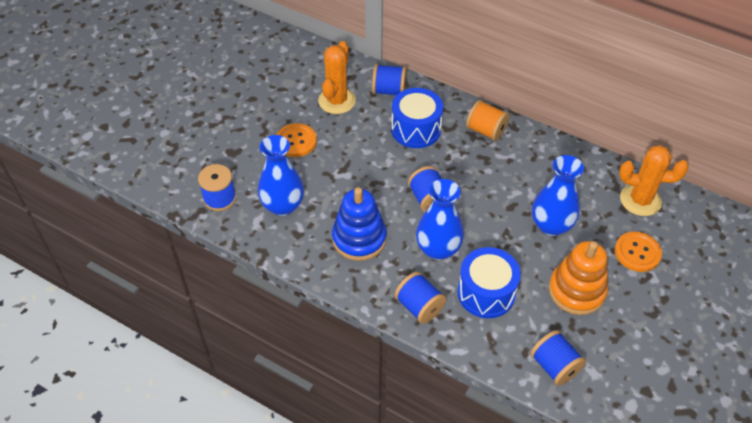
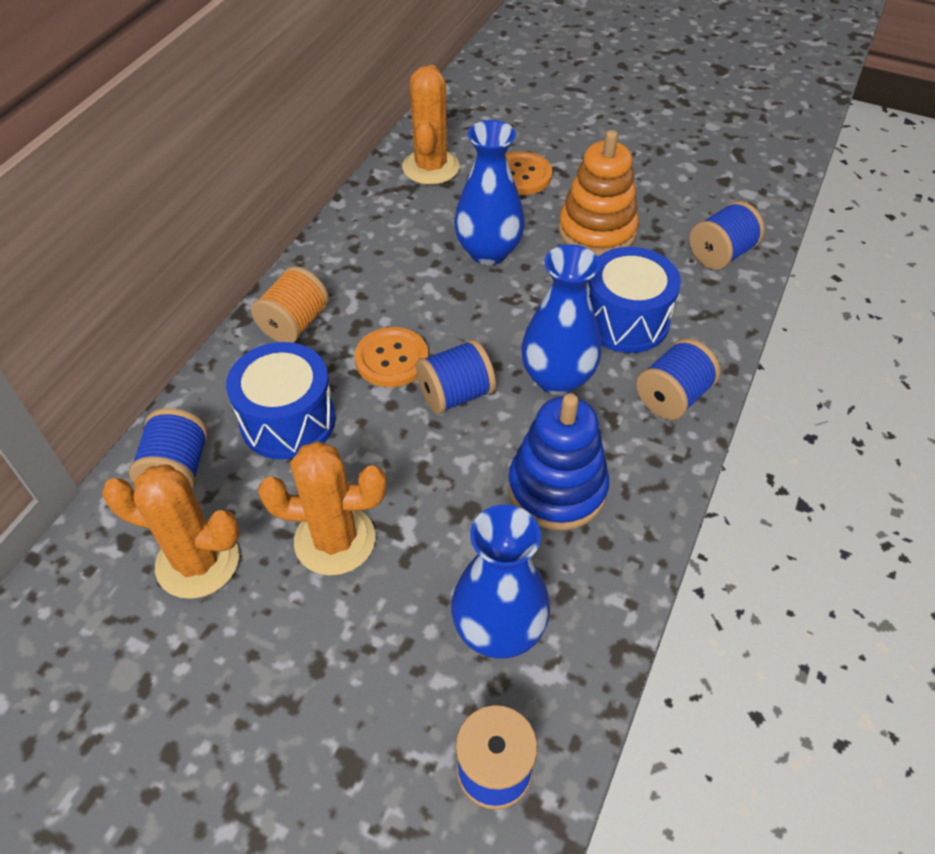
camera: 95 degrees left, 0 degrees up
orange button [276,123,317,157] -> orange button moved to [355,327,428,387]
none -> orange cactus [258,441,386,576]

